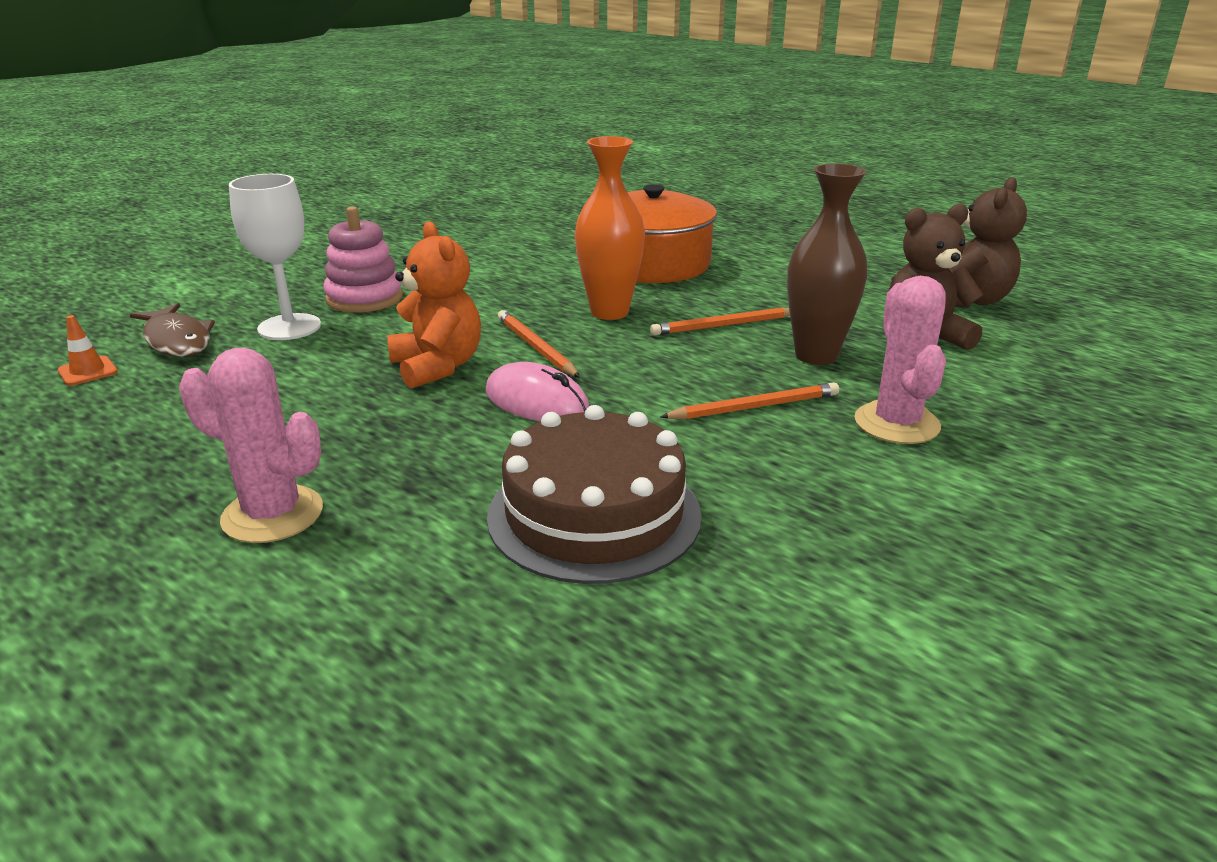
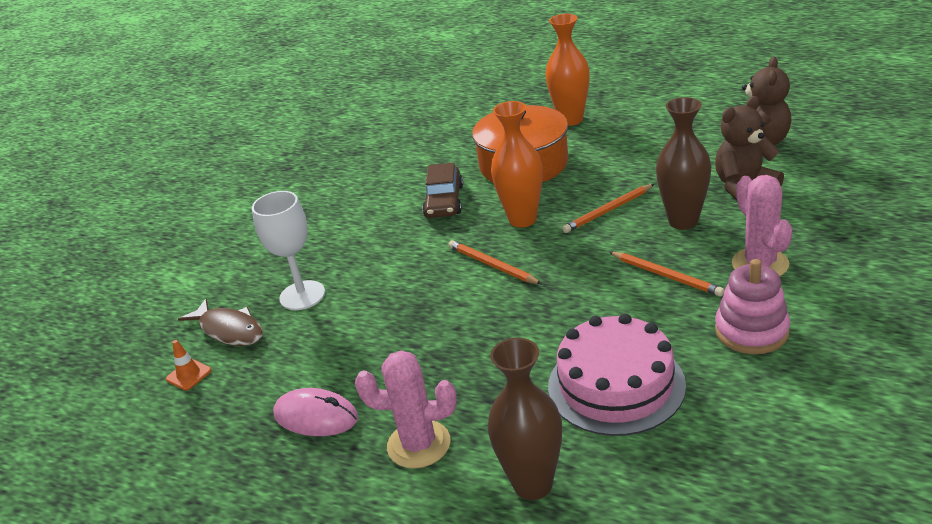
camera: 10 degrees left, 5 degrees up
pink stacking toy [323,206,403,313] -> pink stacking toy moved to [715,259,790,354]
orange teddy bear [387,221,481,389] -> none
pink mouse [485,362,589,421] -> pink mouse moved to [273,388,358,436]
brown cake [487,405,702,584] -> pink cake [548,313,686,436]
orange pencil [660,382,839,420] -> orange pencil turned 75 degrees clockwise [609,252,724,297]
none -> brown car [422,163,463,218]
none -> brown vase [488,338,562,500]
none -> orange vase [545,14,590,126]

